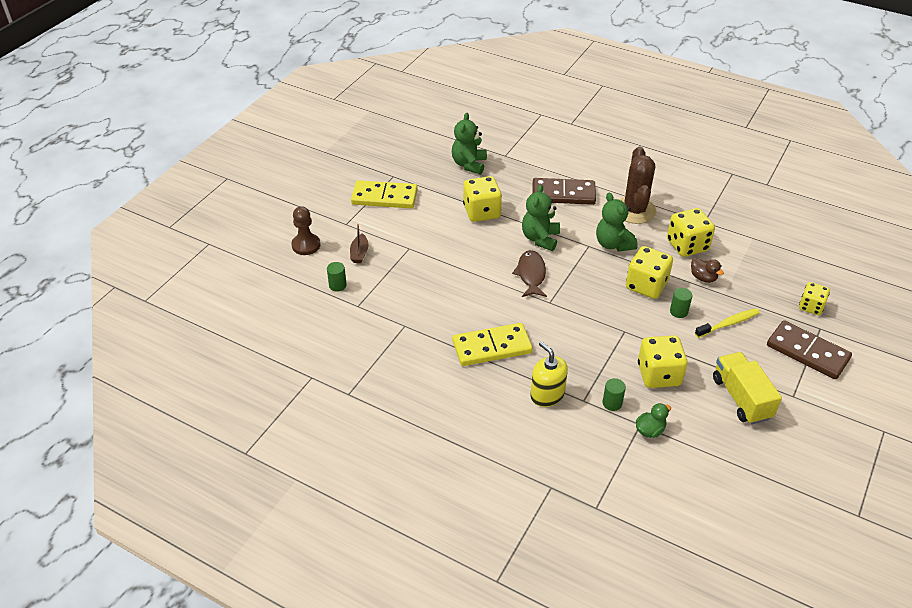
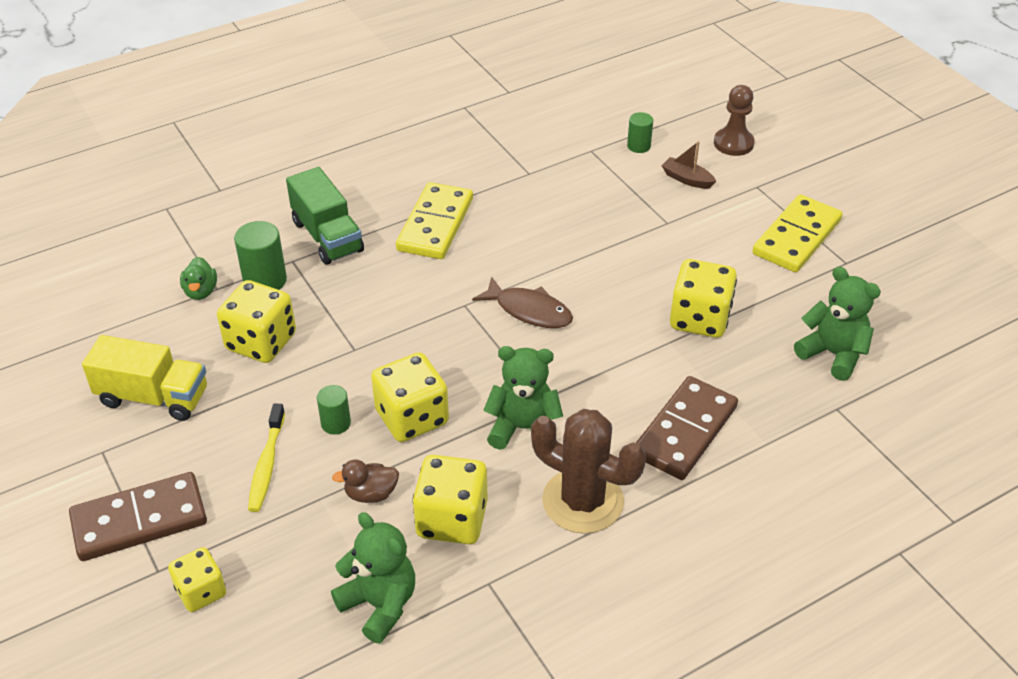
camera: 120 degrees right, 0 degrees up
green teddy bear [522,184,560,251] -> green teddy bear moved to [331,512,415,643]
yellow soap dispenser [530,341,568,407] -> green truck [286,167,364,265]
green cylinder [602,378,626,411] -> green cylinder [234,221,287,290], size x1.62

